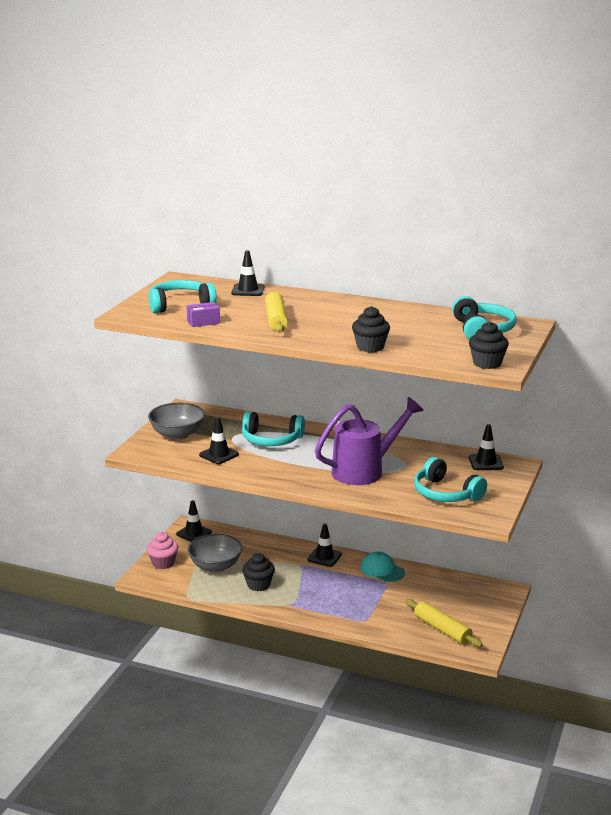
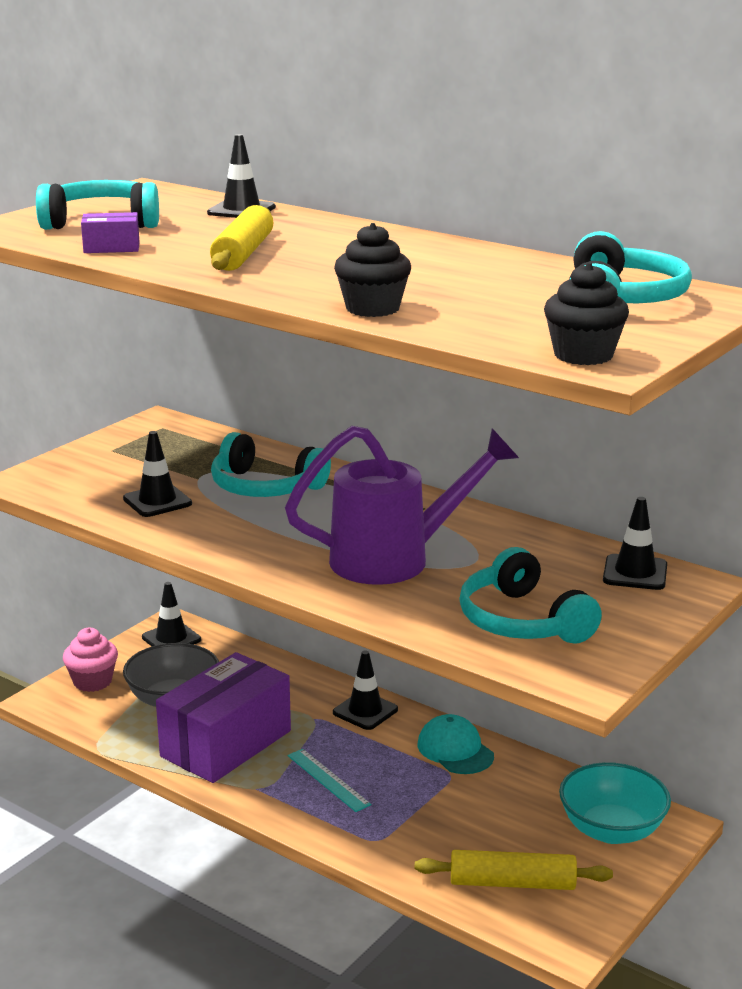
camera: 15 degrees right, 0 degrees up
grey bowl [148,403,205,440] -> none
black cupcake [242,553,275,591] -> purple box [156,652,291,783]
yellow rolling pin [405,599,483,647] -> yellow rolling pin turned 60 degrees counterclockwise [415,850,613,890]
none -> turquoise ruler [288,749,371,812]
none -> turquoise bowl [559,762,671,844]

